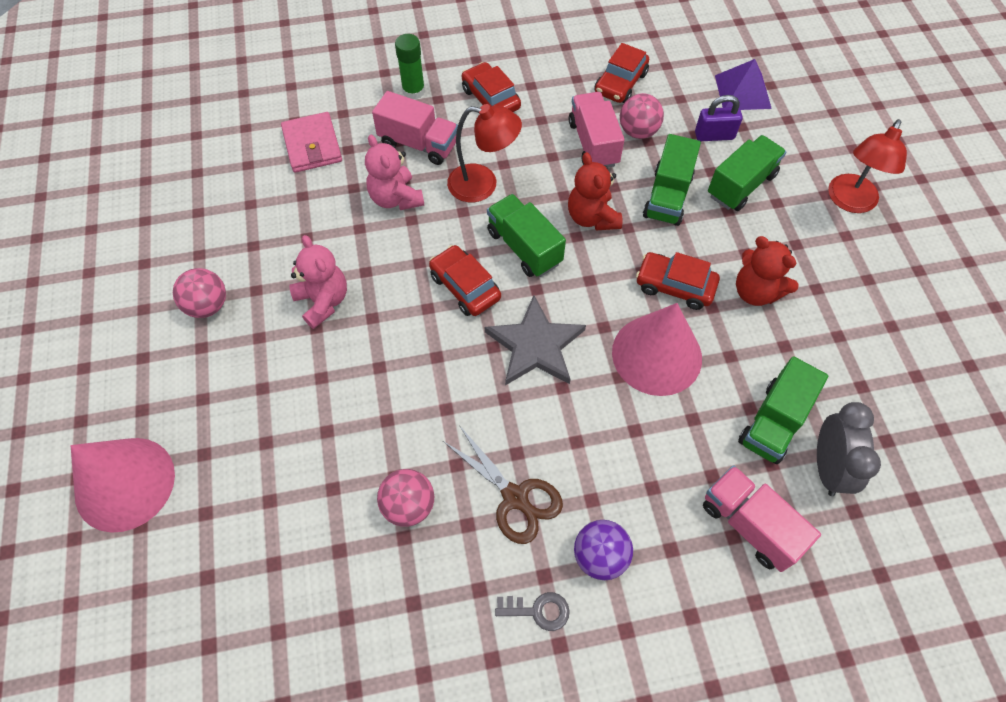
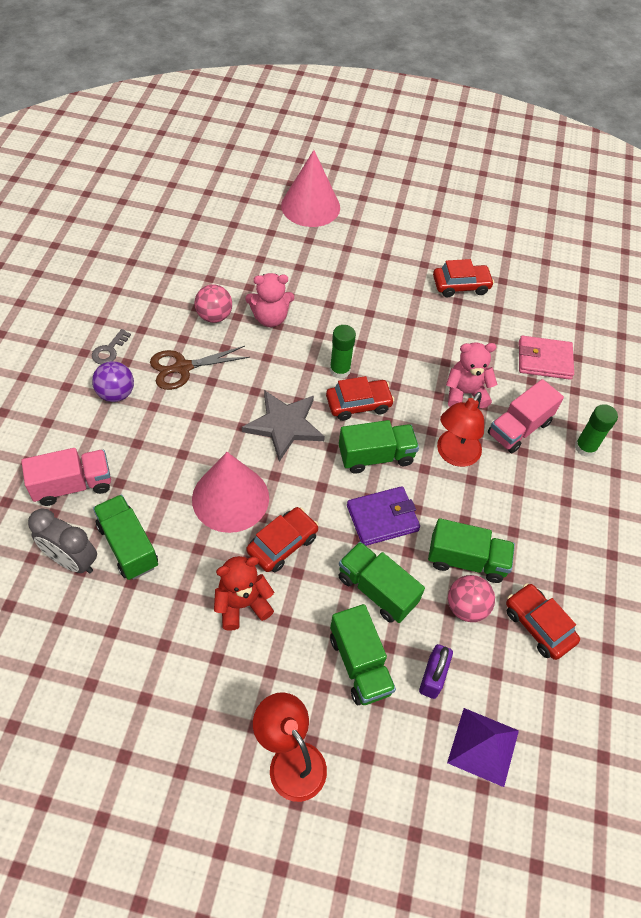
camera: 110 degrees right, 5 degrees down
pink ball [173,268,226,318] -> none
pink teddy bear [289,235,347,329] -> pink teddy bear moved to [245,273,294,327]
red car [462,62,521,112] -> red car moved to [433,259,494,297]
red teddy bear [568,152,622,231] -> purple wallet [347,486,420,546]
pink truck [569,92,625,168] -> green truck [428,518,515,583]
none -> green glue stick [330,325,356,379]

